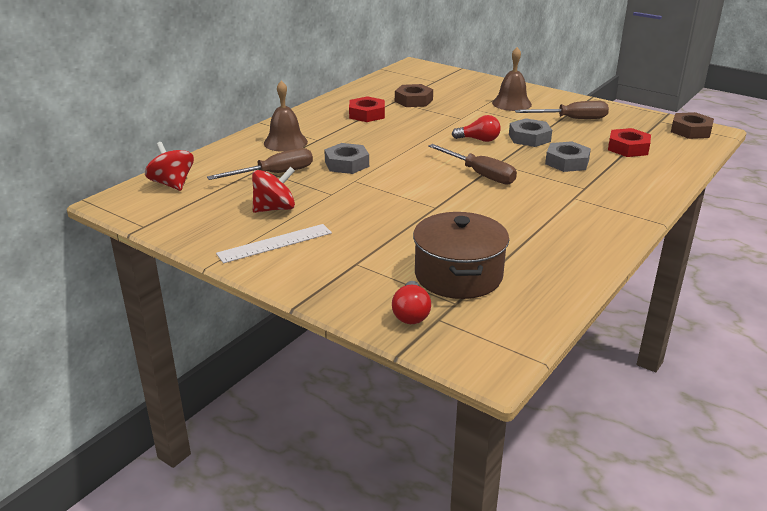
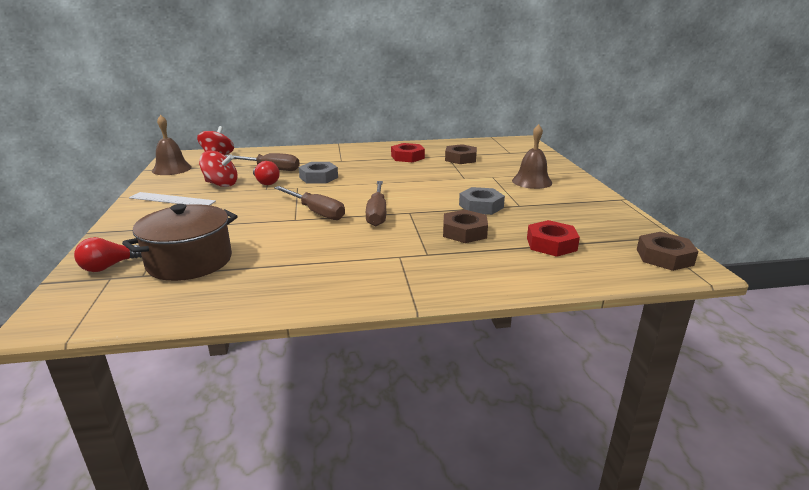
camera: 45 degrees right, 5 degrees down
brown bell [264,80,308,152] -> brown bell moved to [152,115,192,175]
red light bulb [452,115,501,142] -> red light bulb moved to [253,161,280,185]
brown screwdriver [515,101,609,119] -> brown screwdriver moved to [274,186,345,220]
grey nut [545,141,591,172] -> brown nut [443,210,488,243]

